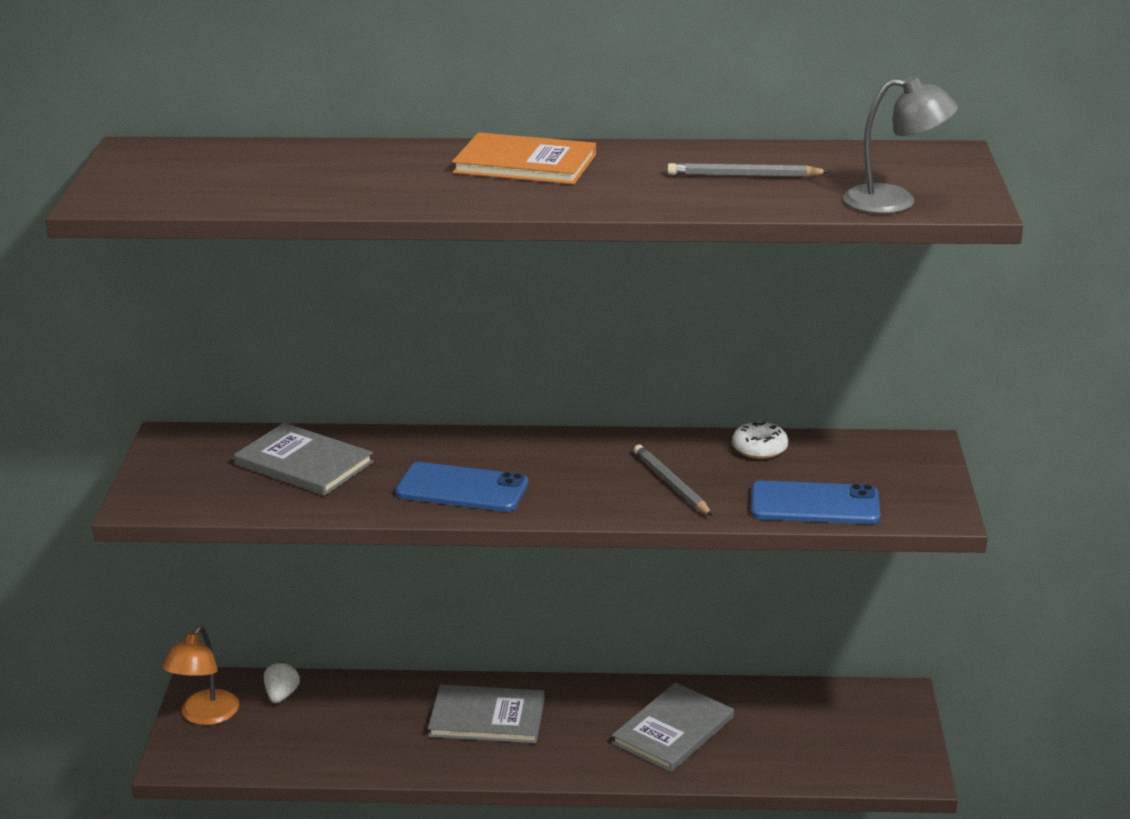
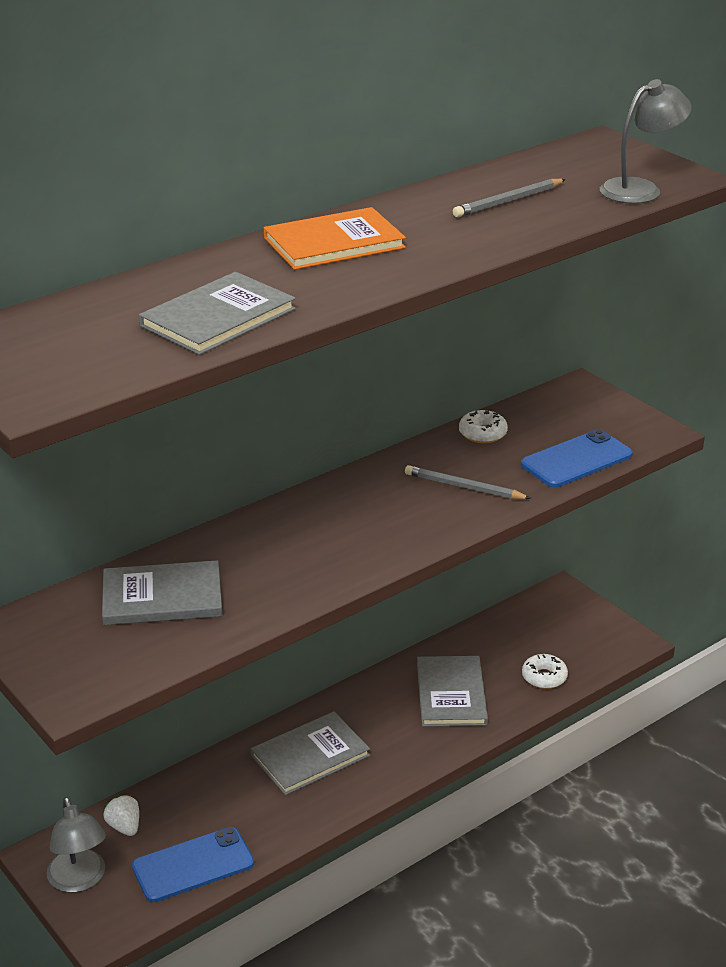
camera: 40 degrees left, 5 degrees up
orange lamp [162,626,239,725] -> grey lamp [47,797,106,893]
blue phone [395,462,528,512] -> blue phone moved to [132,827,254,902]
none -> grey book [139,272,296,355]
none -> white donut [522,654,568,689]

